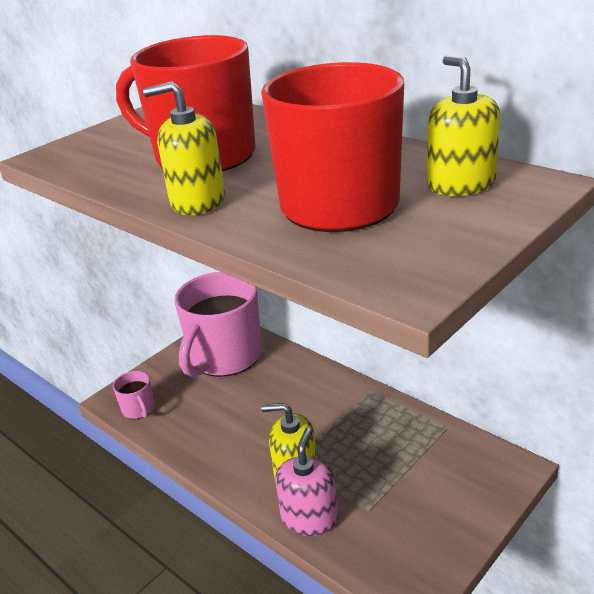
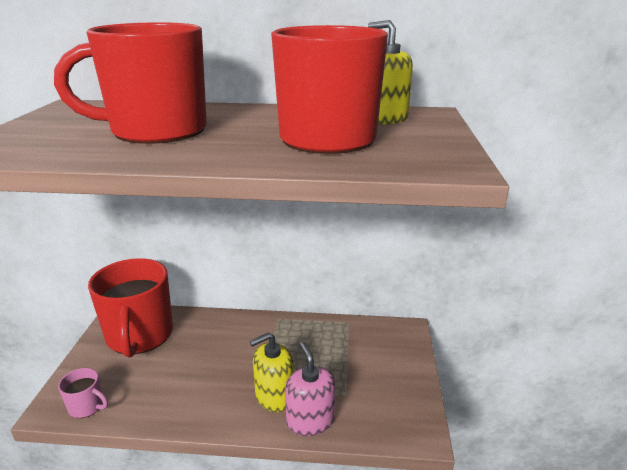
camera: 40 degrees left, 5 degrees down
yellow soap dispenser [143,81,225,215] -> none
pink mug [174,272,262,377] -> red mug [88,258,173,358]

